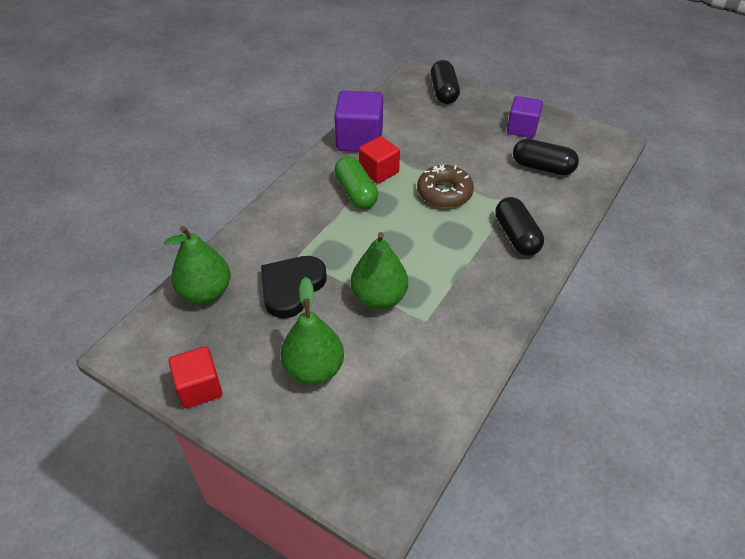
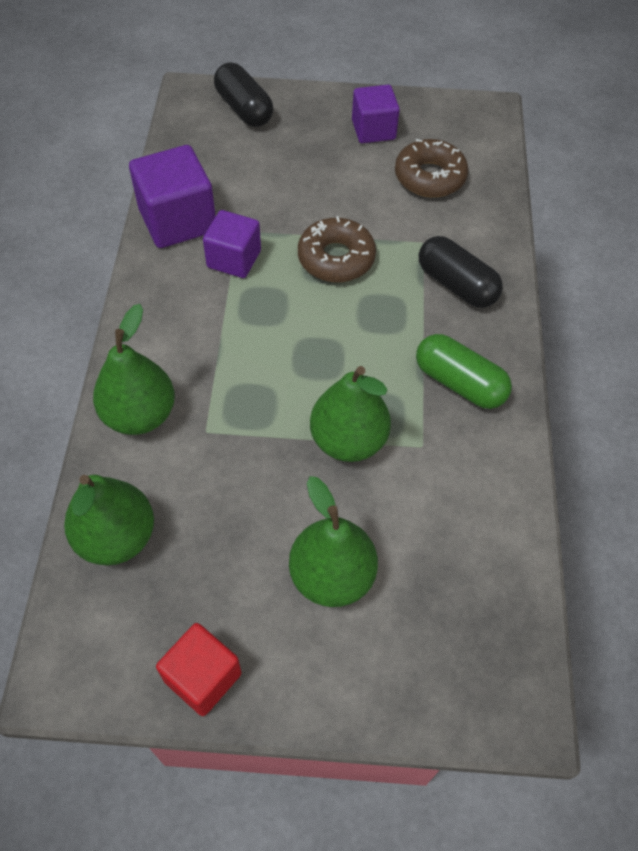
camera: 30 degrees left, 10 degrees up
black heart [261,256,327,318] -> none
green capsule [334,156,378,209] -> green capsule moved to [416,334,512,409]
red cube [359,136,400,184] -> purple cube [203,210,261,278]
black capsule [513,139,579,175] -> brown donut [395,139,469,197]
none -> green pear [93,304,175,435]

